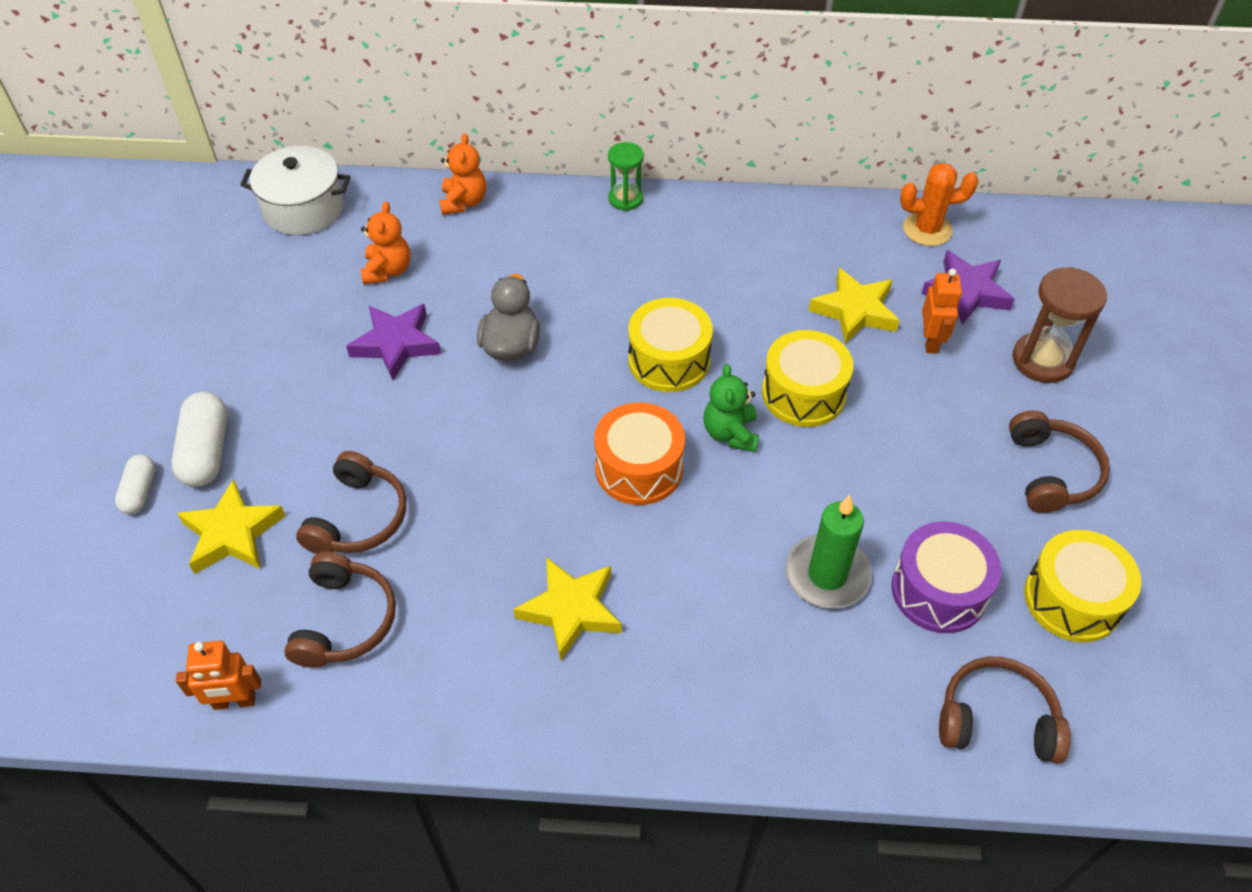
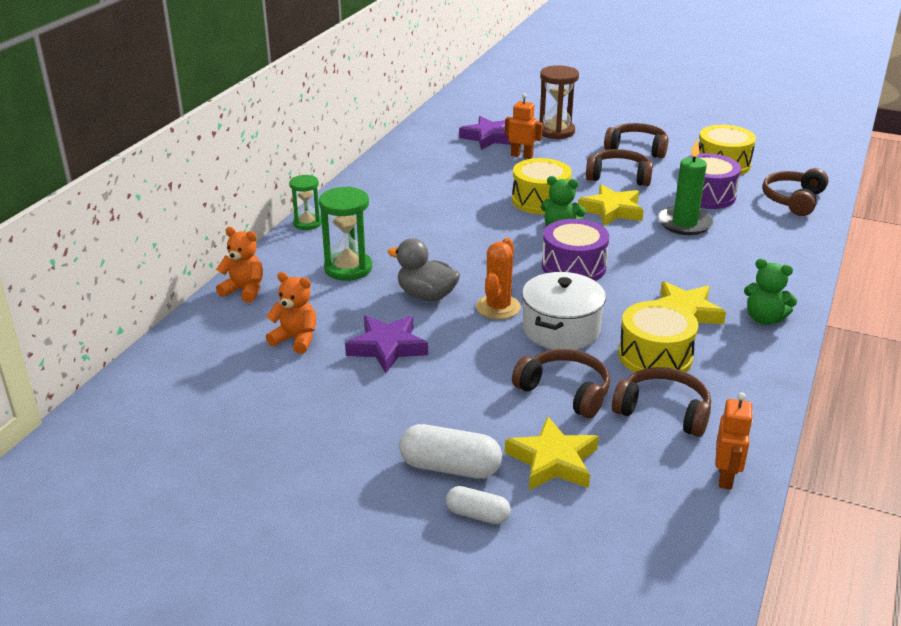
camera: 70 degrees left, 20 degrees down
white pot [240,146,350,235] -> white pot moved to [522,272,606,350]
orange drum [594,402,685,505] -> purple drum [542,219,609,281]
yellow drum [628,298,713,392] -> yellow drum moved to [618,301,698,373]
yellow star [809,268,900,344] -> yellow star moved to [578,184,644,226]
orange cactus [900,163,979,246] -> orange cactus moved to [476,238,521,319]
none -> green hourglass [319,187,372,281]
none -> brown headphones [586,149,653,186]
none -> green teddy bear [744,259,797,325]

